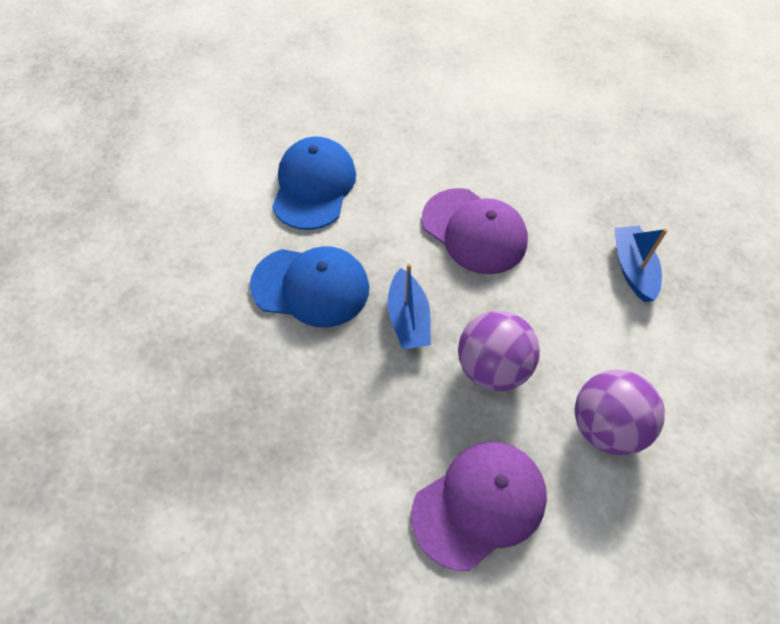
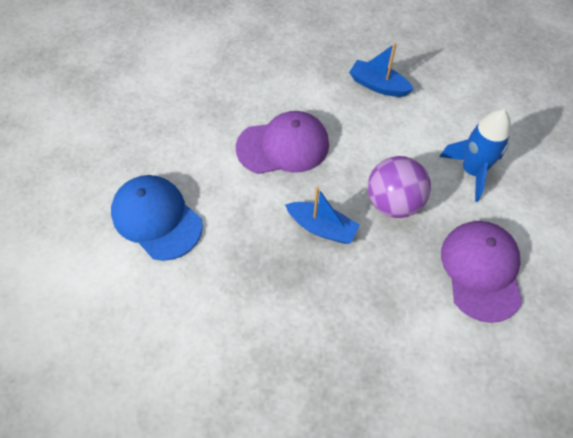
camera: 55 degrees left, 0 degrees up
blue cap [250,246,369,328] -> none
purple ball [575,370,665,456] -> blue rocket [440,109,511,202]

